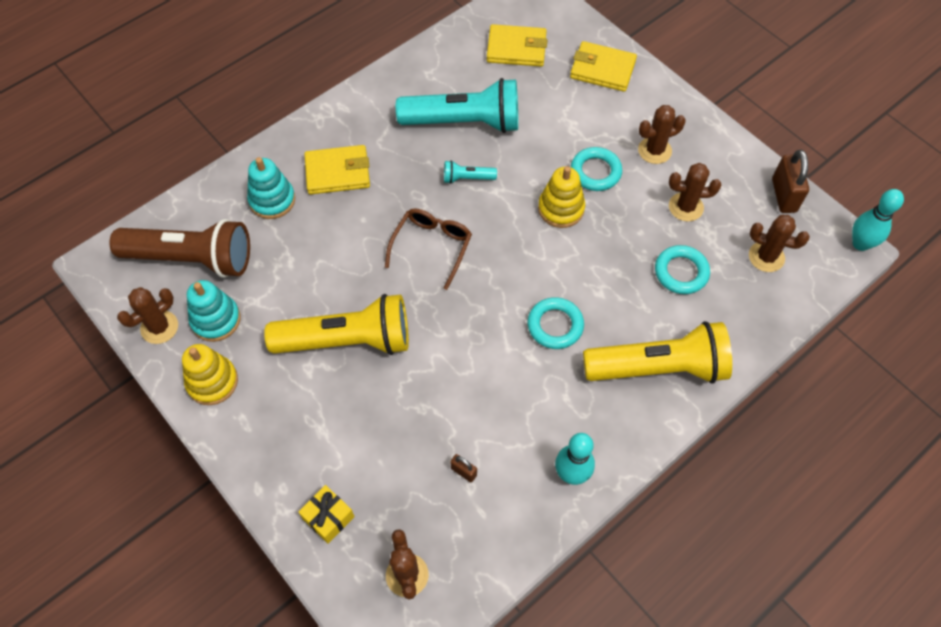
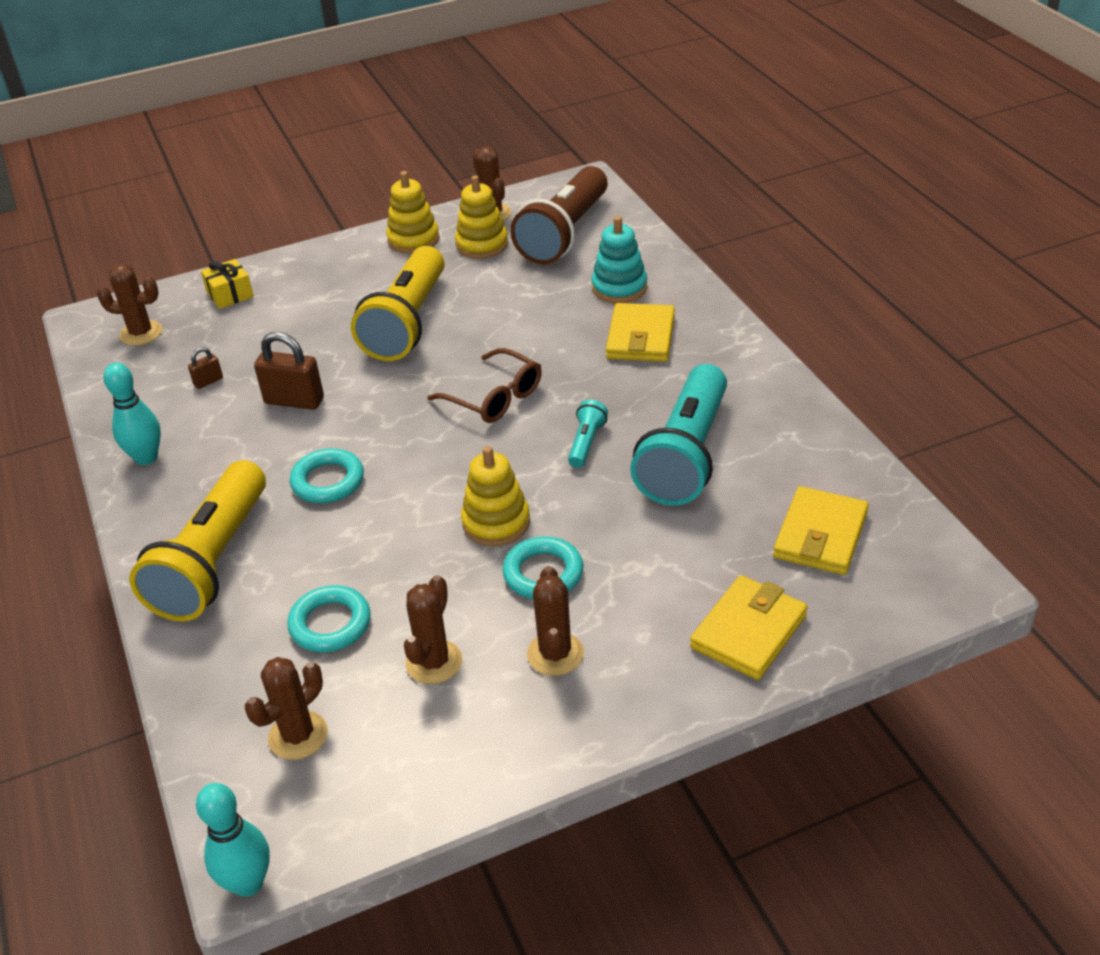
camera: 110 degrees right, 20 degrees down
turquoise stacking toy [187,280,240,342] -> yellow stacking toy [455,175,508,259]
brown padlock [772,150,809,213] -> brown padlock moved to [254,332,324,410]

